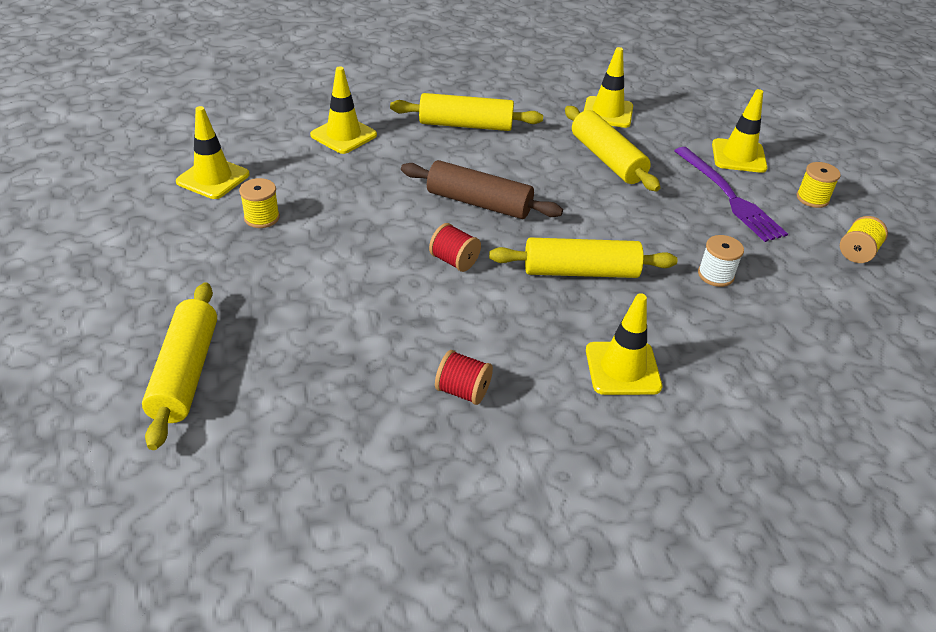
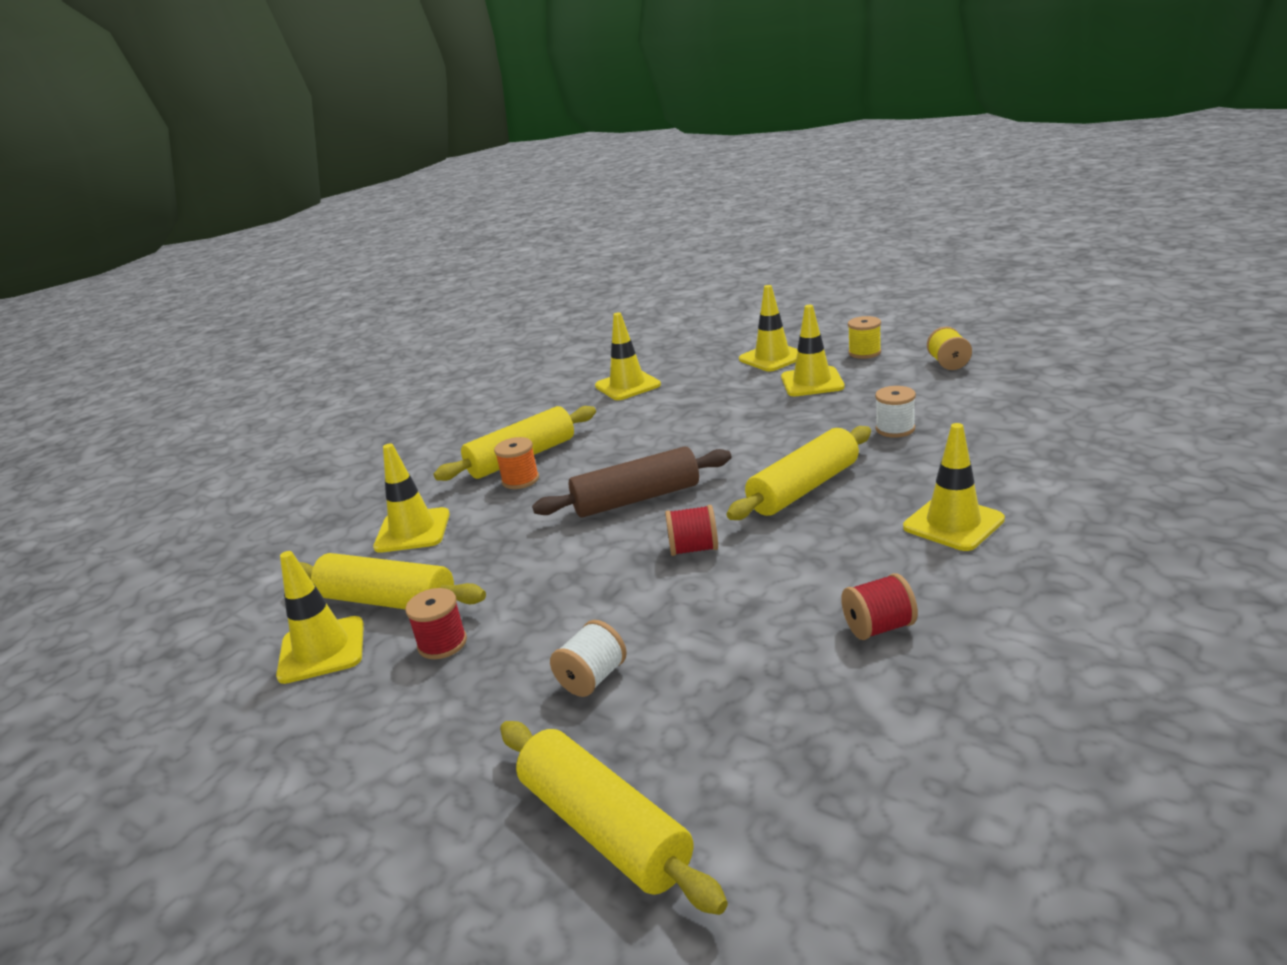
camera: 35 degrees left, 15 degrees down
yellow spool [239,178,280,228] -> red spool [405,588,467,659]
yellow rolling pin [565,106,661,191] -> yellow rolling pin moved to [299,553,486,609]
purple fork [674,147,788,242] -> yellow traffic cone [781,305,845,396]
none -> orange spool [494,437,539,489]
none -> white spool [550,620,627,697]

